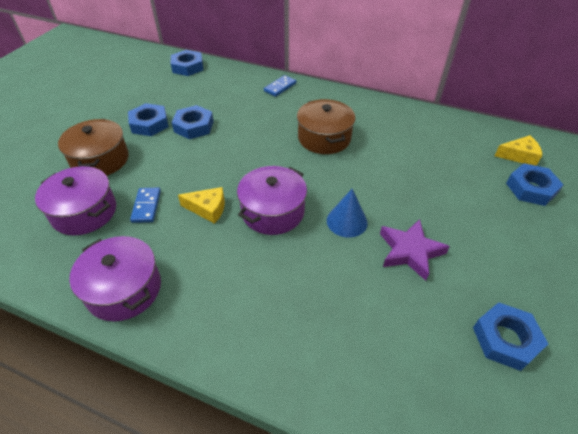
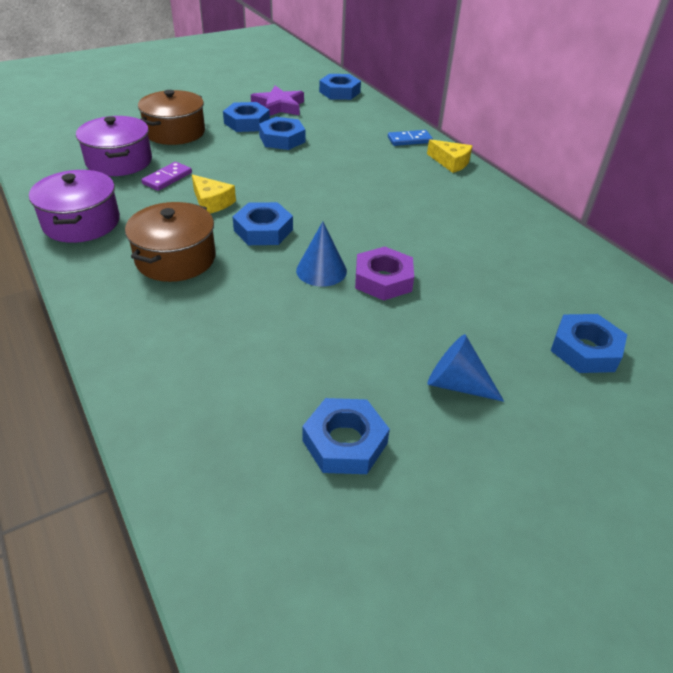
camera: 35 degrees right, 5 degrees down
blue domino [130,187,161,223] -> purple domino [141,162,192,191]
purple pot [237,166,307,235] -> blue nut [233,202,293,245]
brown pot [297,99,356,154] -> brown pot moved to [125,202,216,282]
purple star [380,219,450,281] -> purple star moved to [251,86,304,116]
yellow cheese [494,135,542,166] -> yellow cheese moved to [427,139,472,173]
none -> purple nut [355,247,414,301]
none -> blue cone [427,334,504,402]

